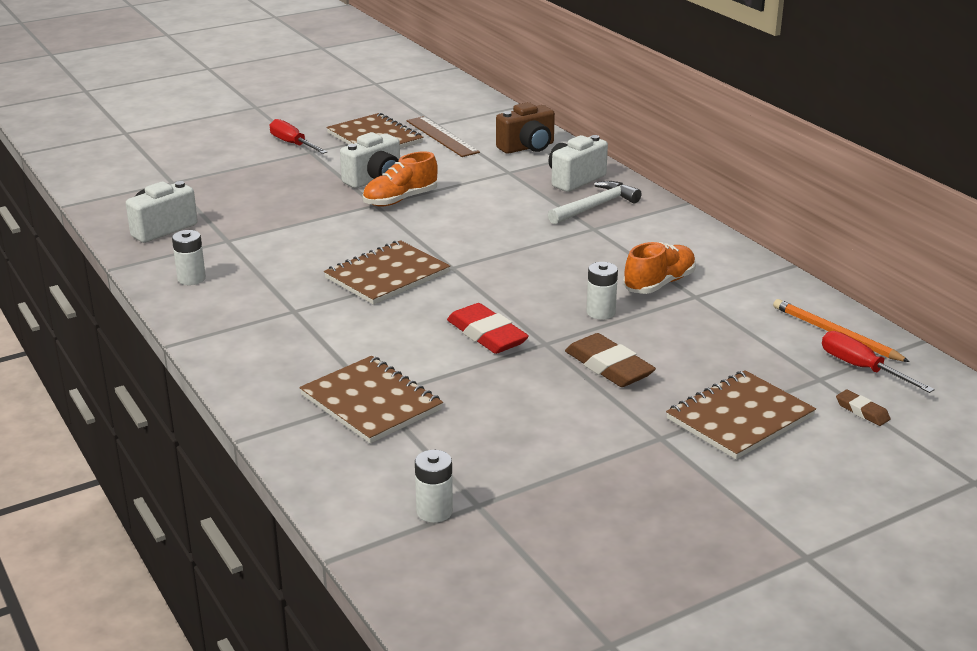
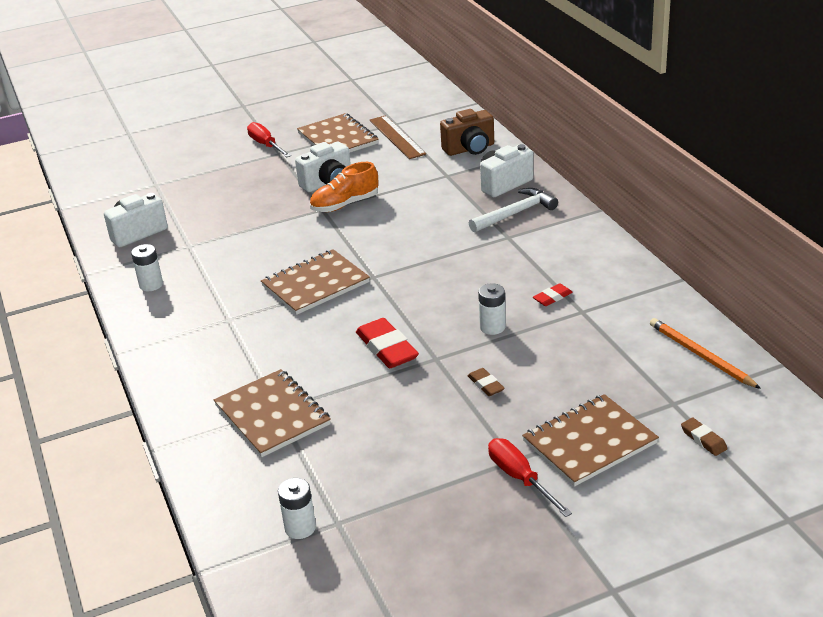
camera: 10 degrees right, 5 degrees up
brown eraser [565,333,656,387] -> brown eraser [468,368,505,396], size x0.52
orange shoe [623,242,696,294] -> red eraser [533,283,573,306]
red screwdriver [822,331,935,393] -> red screwdriver moved to [488,438,572,517]

